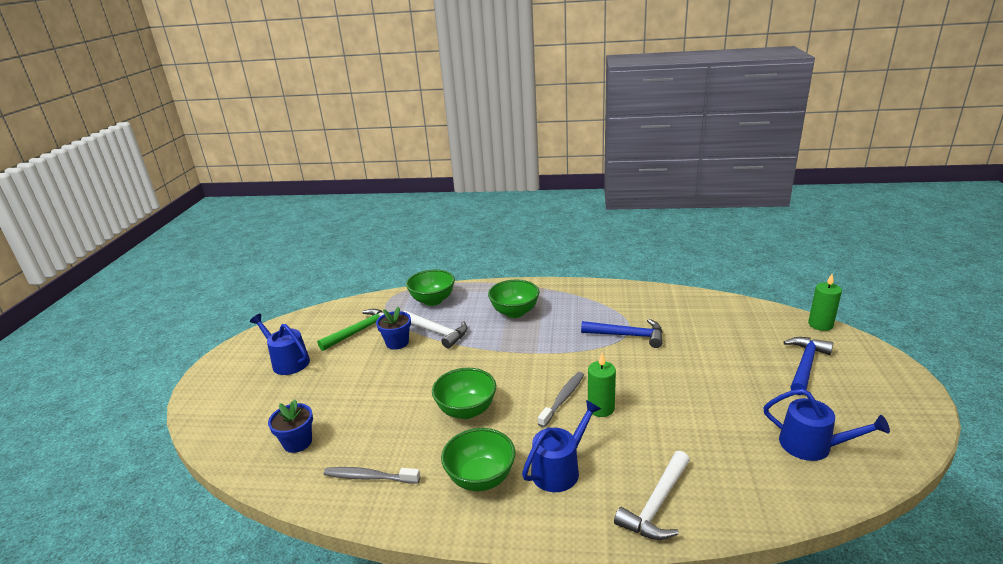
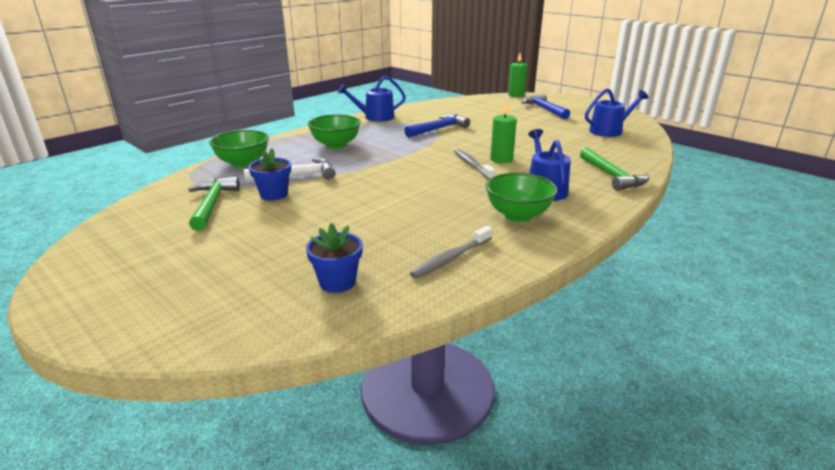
camera: 55 degrees left, 0 degrees up
blue watering can [249,314,310,375] -> blue watering can moved to [338,76,406,122]
green bowl [432,368,496,419] -> none
white hammer [614,451,690,540] -> green hammer [580,148,649,191]

